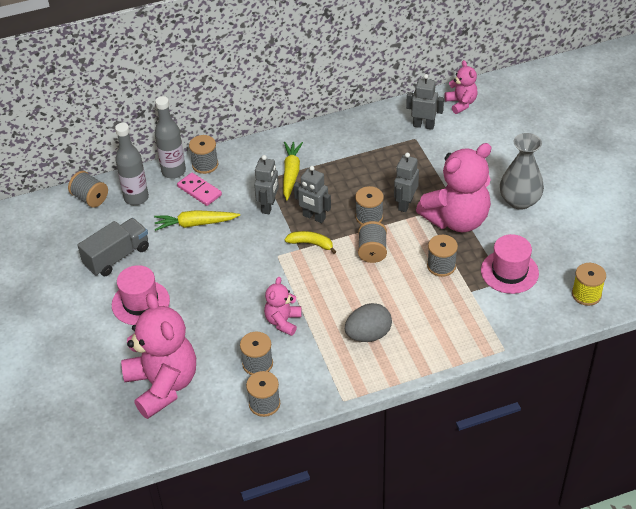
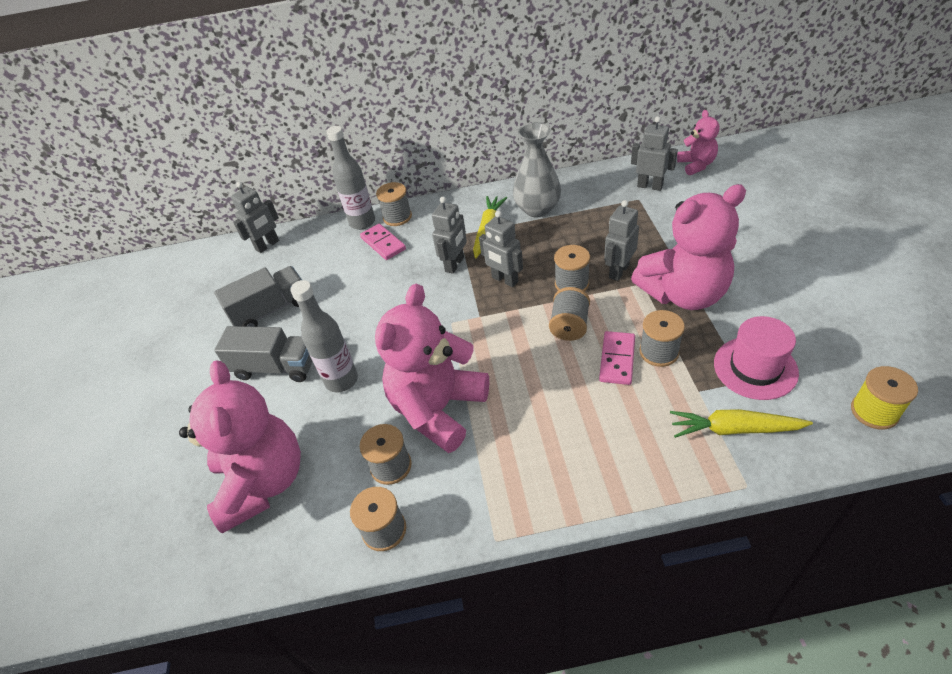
camera: 15 degrees right, 0 degrees up
grey spool [68,171,108,208] -> grey robot [231,182,279,253]
pink hat [112,265,170,325] -> grey truck [214,326,312,382]
grey bottle [115,123,149,205] -> grey bottle moved to [290,280,358,393]
yellow carrot [154,210,240,231] -> yellow carrot moved to [670,409,813,438]
pink teddy bear [264,277,302,336] -> pink teddy bear [375,284,489,453], size x1.98
yellow banana [285,231,336,254] -> none
grey egg [345,303,392,342] -> none
grey vase [500,133,544,210] -> grey vase moved to [513,122,561,217]
none -> pink domino [599,331,635,385]

